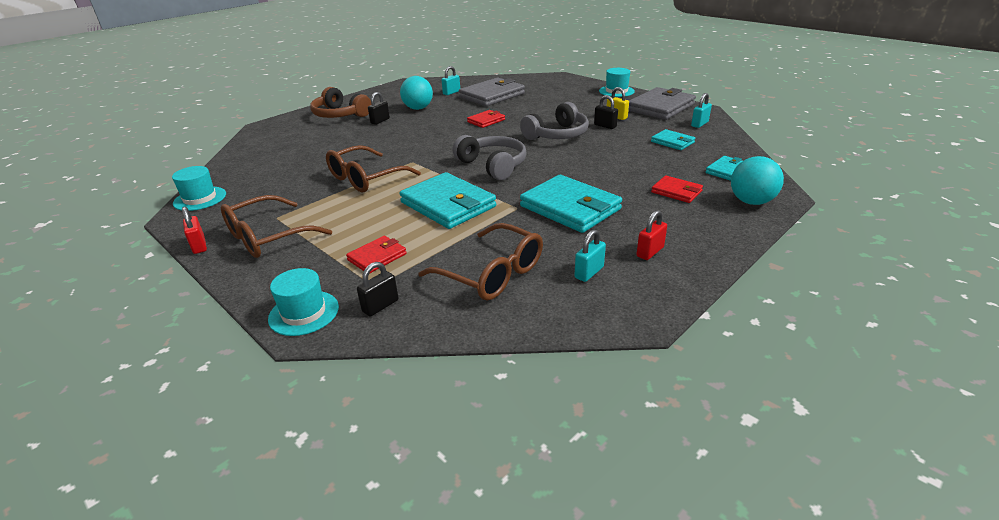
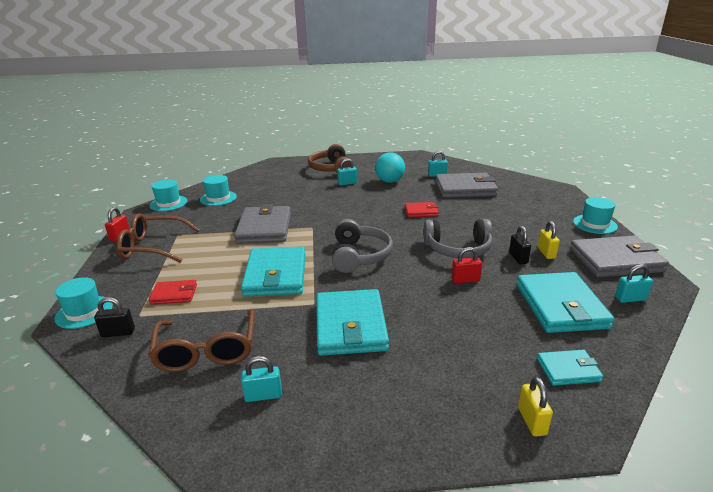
camera: 40 degrees right, 5 degrees down
brown glasses [326,145,421,192] -> grey wallet [234,204,291,244]
black padlock [368,92,390,125] -> turquoise padlock [337,159,357,186]
red padlock [636,210,667,260] -> red padlock moved to [452,247,482,283]
turquoise wallet [651,129,696,150] -> turquoise wallet [517,272,614,333], size x1.92
red wallet [651,175,703,203] -> none
turquoise ball [731,156,784,205] -> yellow padlock [518,377,553,437]
none -> turquoise hat [200,175,237,206]

